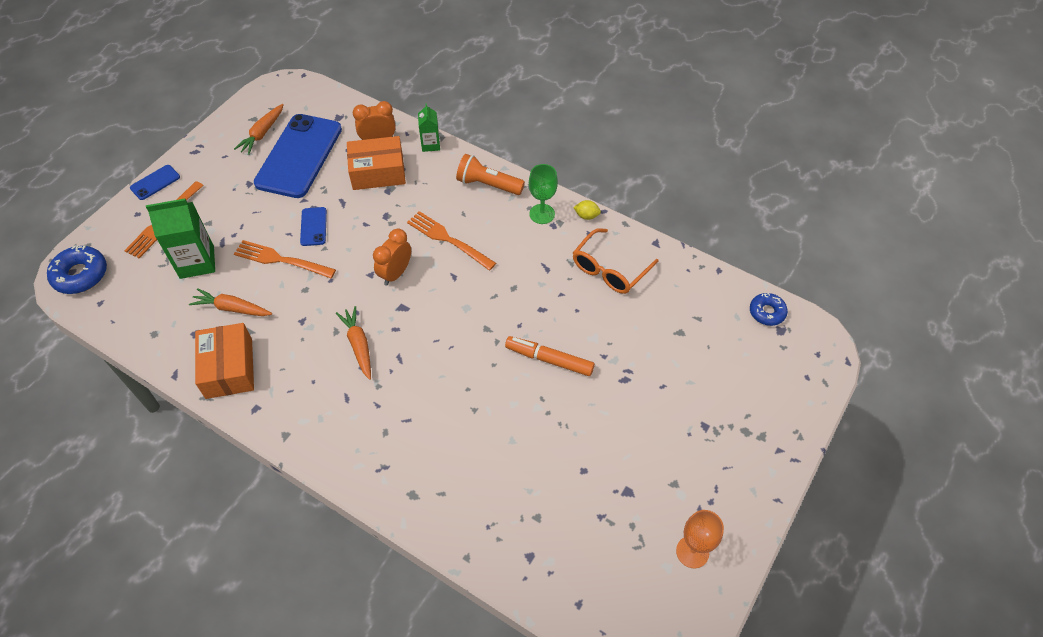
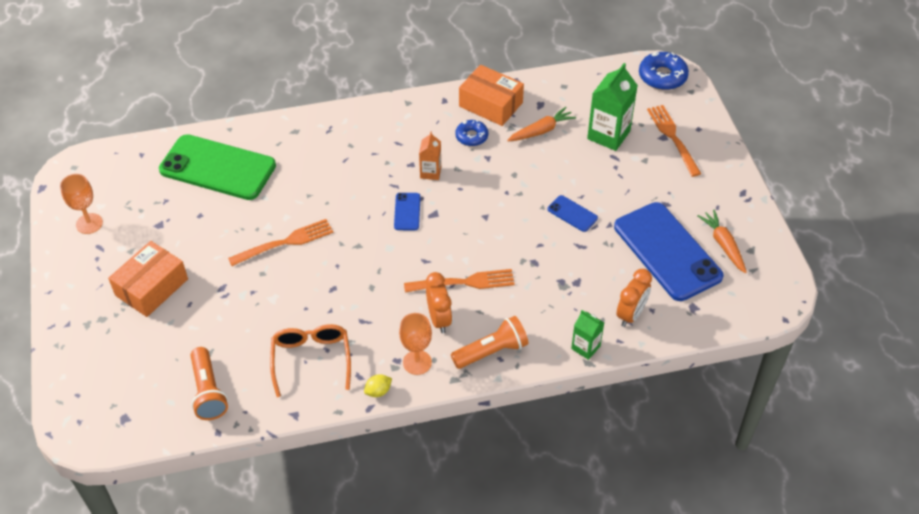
camera: 135 degrees right, 5 degrees down
blue phone [130,165,180,200] -> blue phone moved to [394,193,421,230]
orange fork [234,240,336,278] -> orange fork moved to [228,219,334,266]
orange carrot [336,306,371,380] -> orange carton [419,131,441,180]
orange box [347,136,406,190] -> orange box moved to [108,241,188,317]
orange clock [373,228,411,286] -> orange clock moved to [426,272,452,333]
orange marker [505,336,595,376] -> none
green goblet [529,164,558,224] -> orange goblet [399,313,432,375]
blue donut [750,293,788,326] -> blue donut moved to [455,120,488,146]
none -> green phone [159,134,276,200]
none -> orange flashlight [191,347,228,420]

